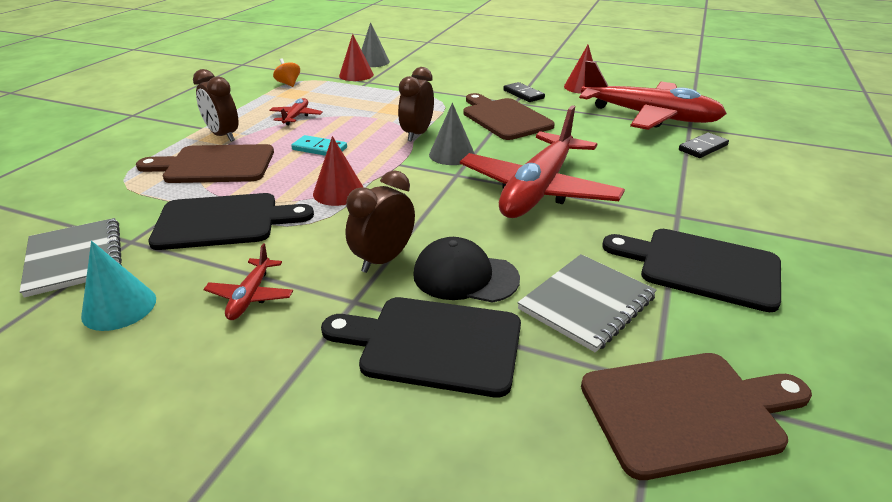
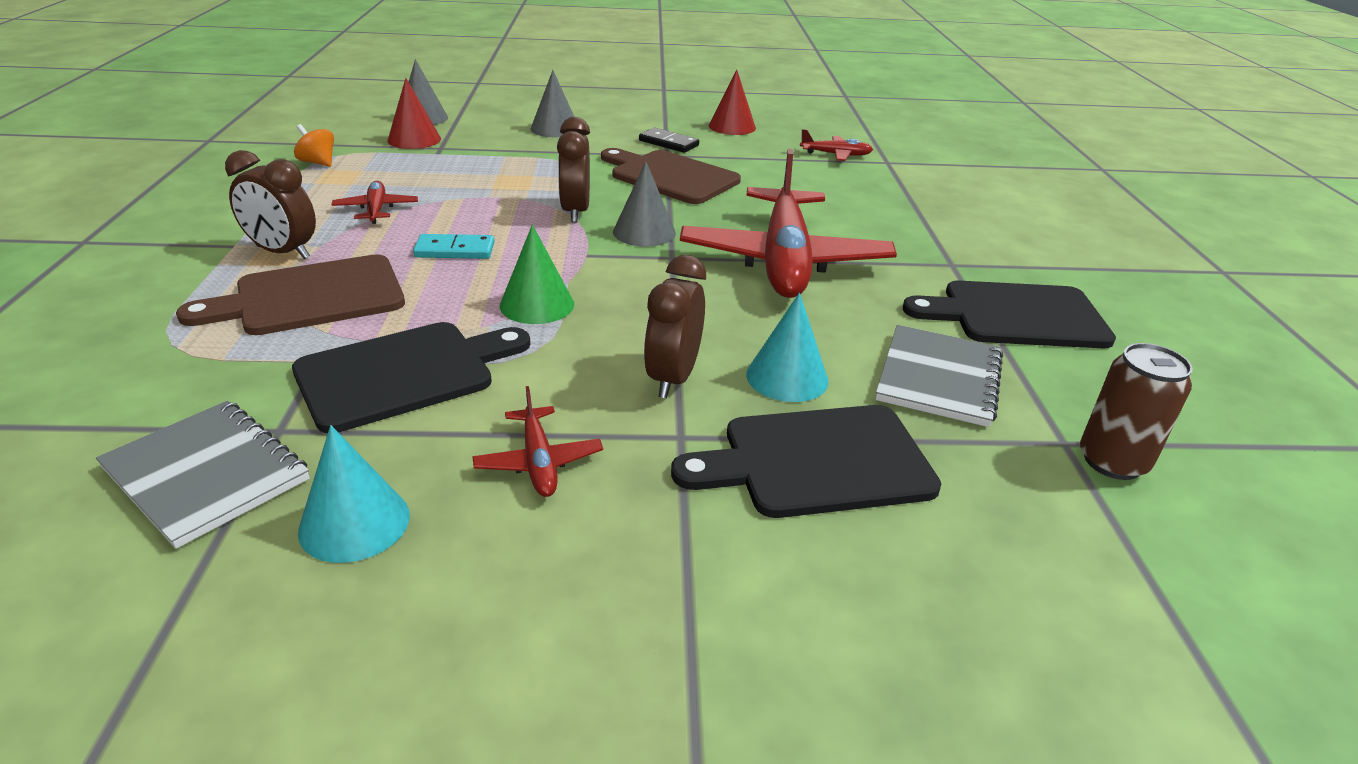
camera: 25 degrees left, 0 degrees up
red cone [313,136,363,206] -> green cone [500,225,574,324]
black cap [413,237,520,303] -> turquoise cone [746,293,828,402]
red plane [579,61,727,130] -> red plane [800,129,873,161], size x0.41
brown cutting board [581,353,812,480] -> brown can [1080,343,1193,480]
black domino [679,133,729,158] -> none
none -> grey cone [531,70,574,137]

